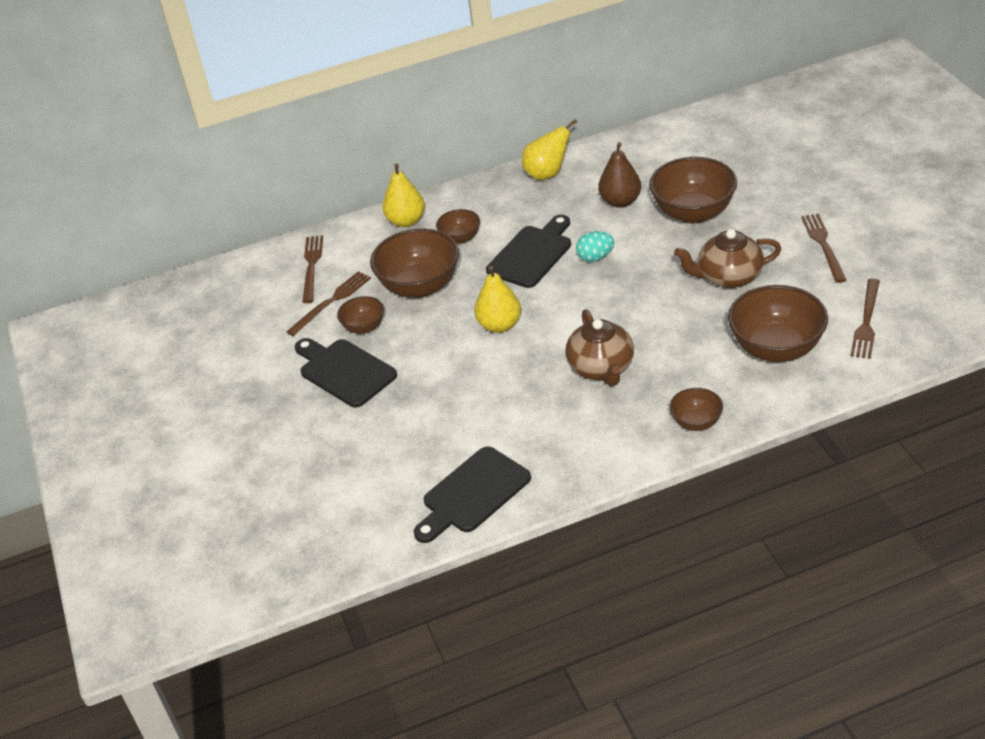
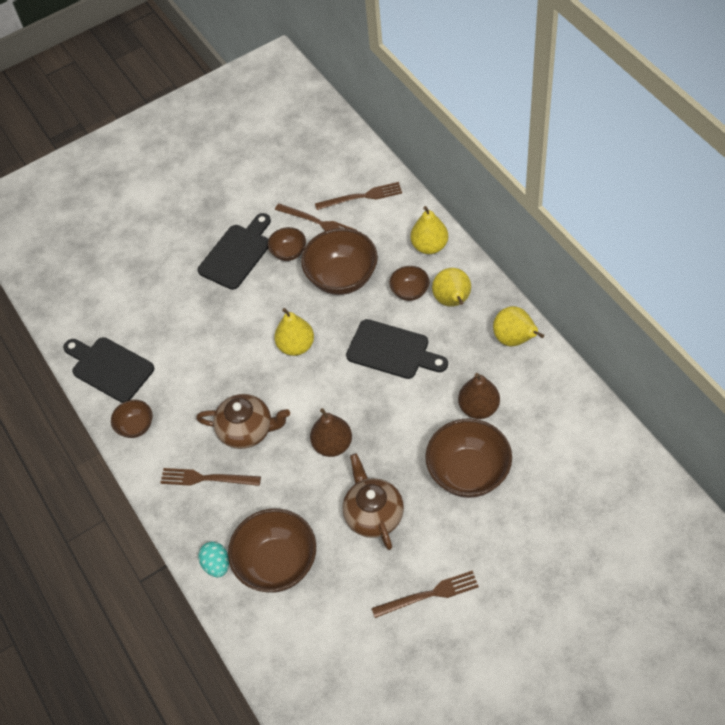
camera: 80 degrees right, 15 degrees up
brown teapot [565,309,634,386] -> brown teapot turned 150 degrees counterclockwise [196,394,290,449]
turquoise egg [576,231,614,262] -> turquoise egg moved to [198,542,229,577]
brown bowl [670,388,723,431] -> brown bowl moved to [111,400,153,438]
brown fork [850,278,880,359] -> brown fork moved to [160,468,261,486]
none -> brown pear [310,408,352,457]
none -> yellow pear [432,268,471,307]

